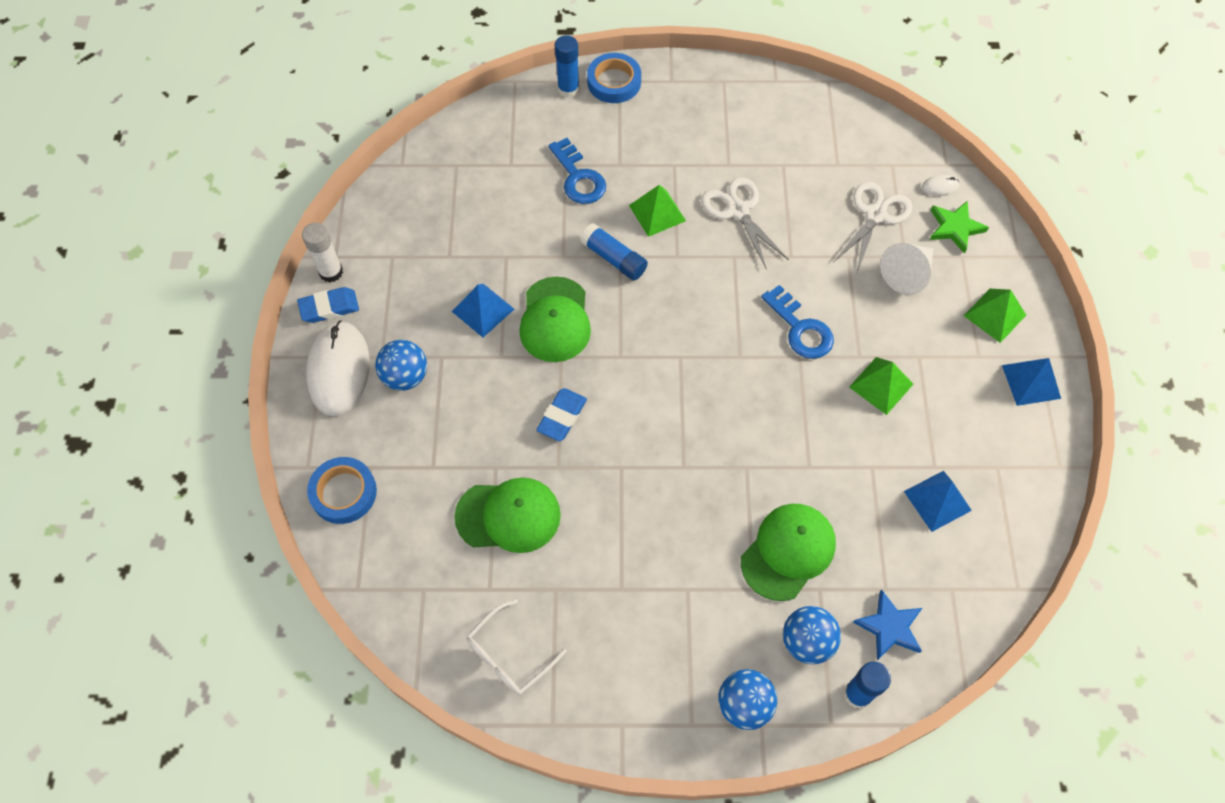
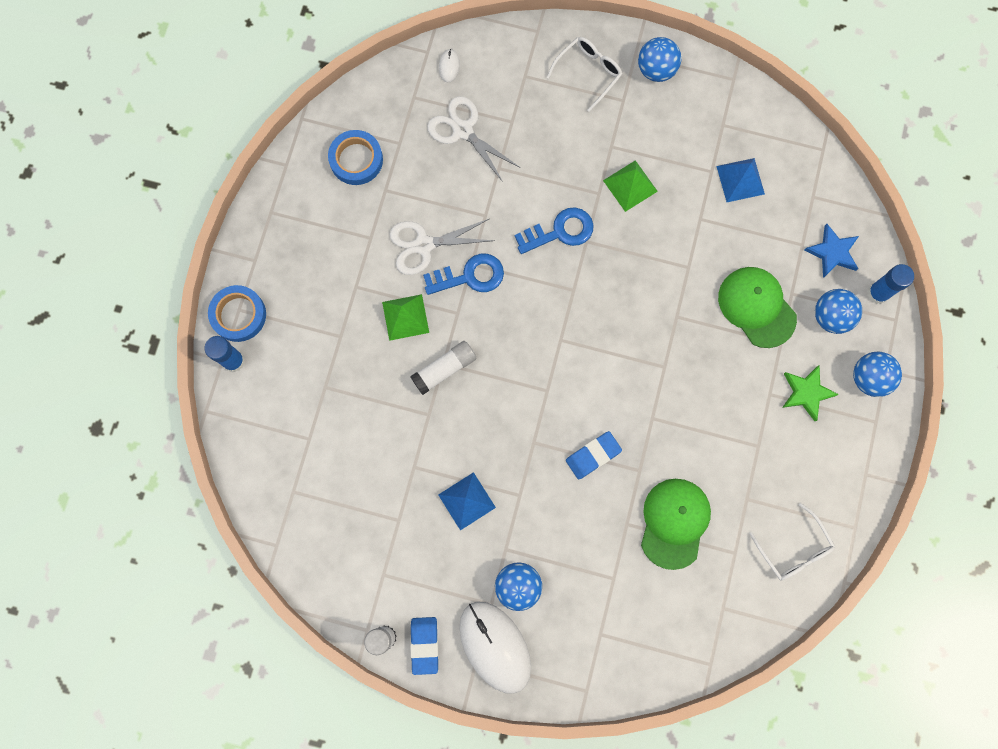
camera: 75 degrees left, 15 degrees up
white mouse [306,320,370,416] -> white mouse turned 45 degrees clockwise [460,602,531,694]
blue tape [307,457,377,524] -> blue tape moved to [328,130,383,185]
green cap [519,277,591,362] -> none
blue eraser [536,388,587,441] -> blue eraser turned 75 degrees counterclockwise [566,431,622,479]
blue key [548,138,606,204] -> blue key moved to [423,254,504,295]
blue glue stick [580,223,648,280] -> white glue stick [410,341,477,395]
white cone [880,243,933,295] -> none
green star [930,201,989,254] -> green star moved to [782,365,839,421]
green pyramid [964,289,1026,343] -> white glasses [547,37,622,112]
blue pyramid [1002,358,1061,406] -> blue ball [638,37,681,82]

